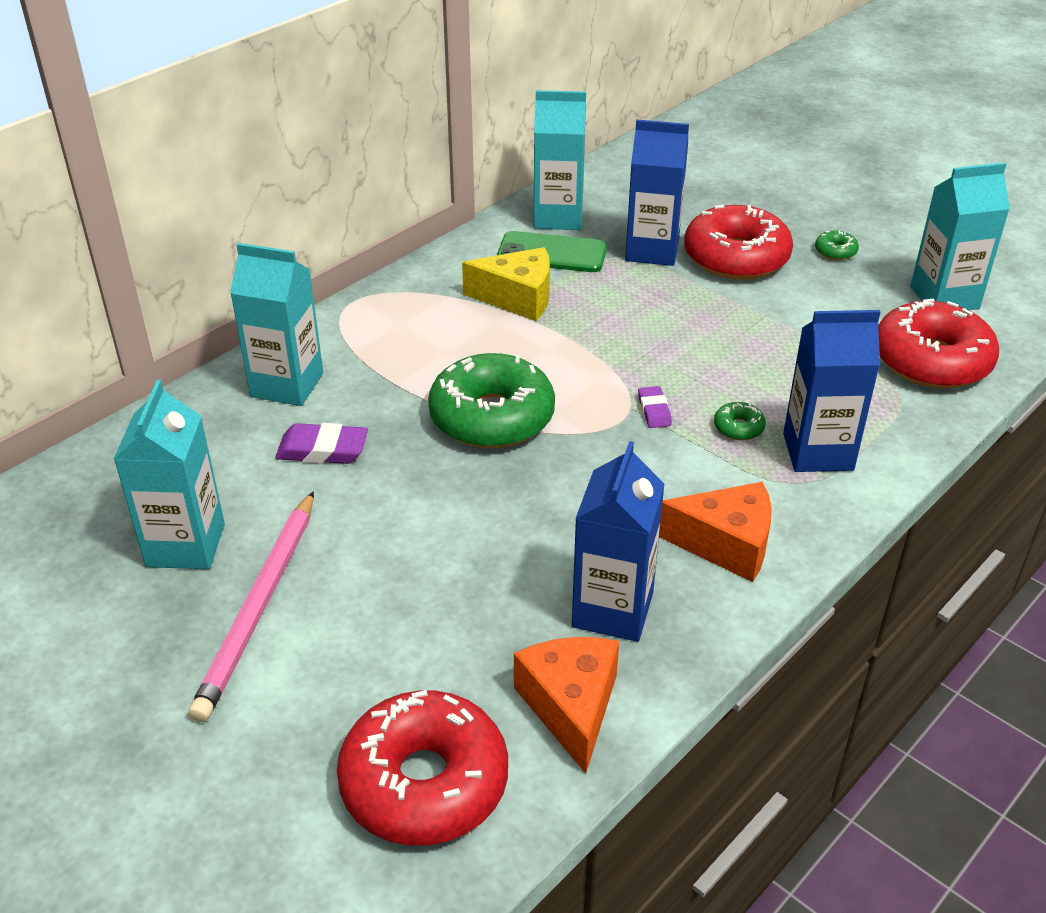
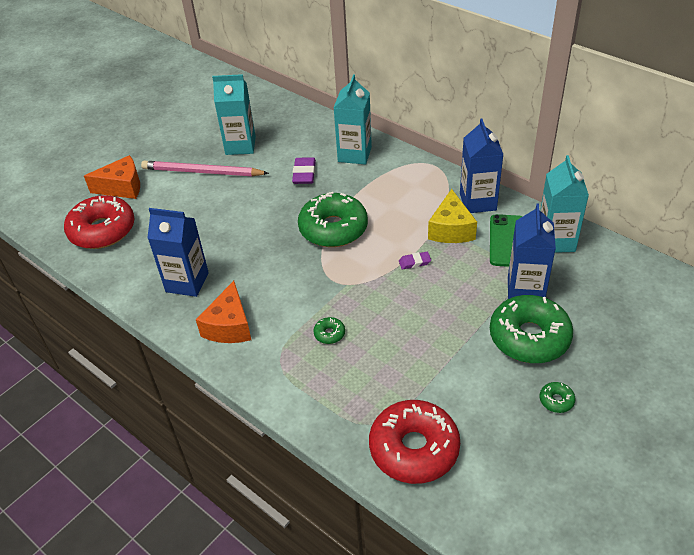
camera: 90 degrees right, 5 degrees up
orange cheese [514,637,619,774] -> orange cheese moved to [84,155,140,199]
purple eraser [638,386,672,428] -> purple eraser moved to [399,251,431,270]
red donut [684,205,793,280] -> green donut [490,295,573,363]
blue carton [783,310,880,472] -> blue carton moved to [460,119,503,213]
turquoise carton [910,163,1010,310] -> none

